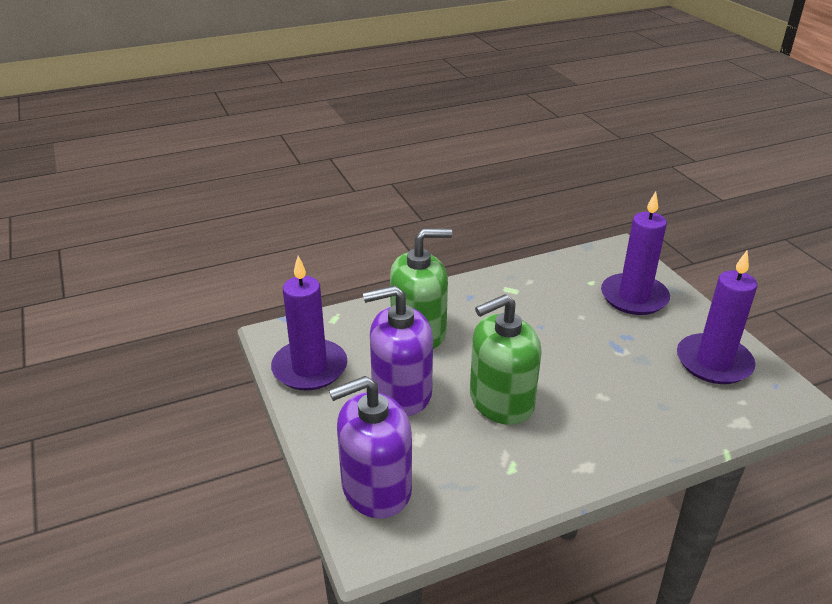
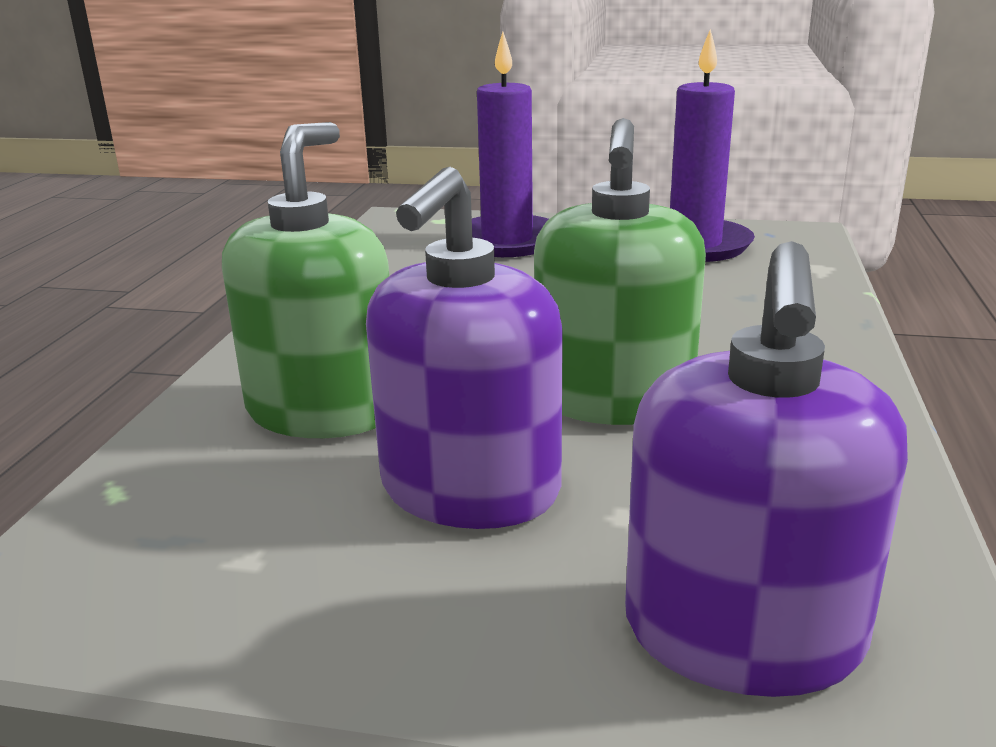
camera: 55 degrees left, 10 degrees down
purple candle [271,256,347,391] -> none

